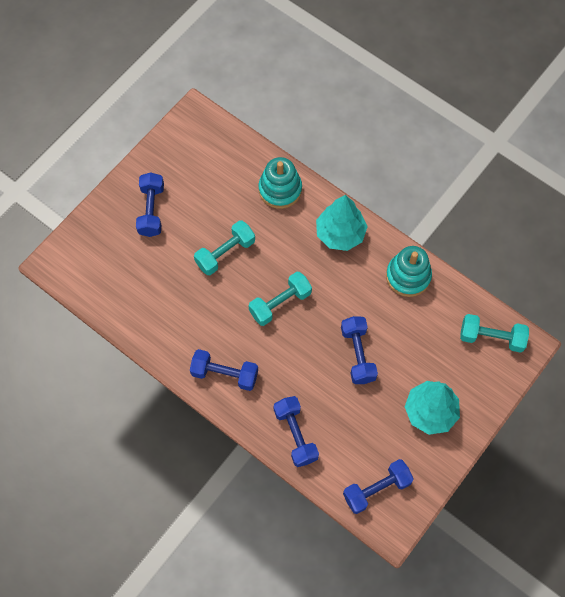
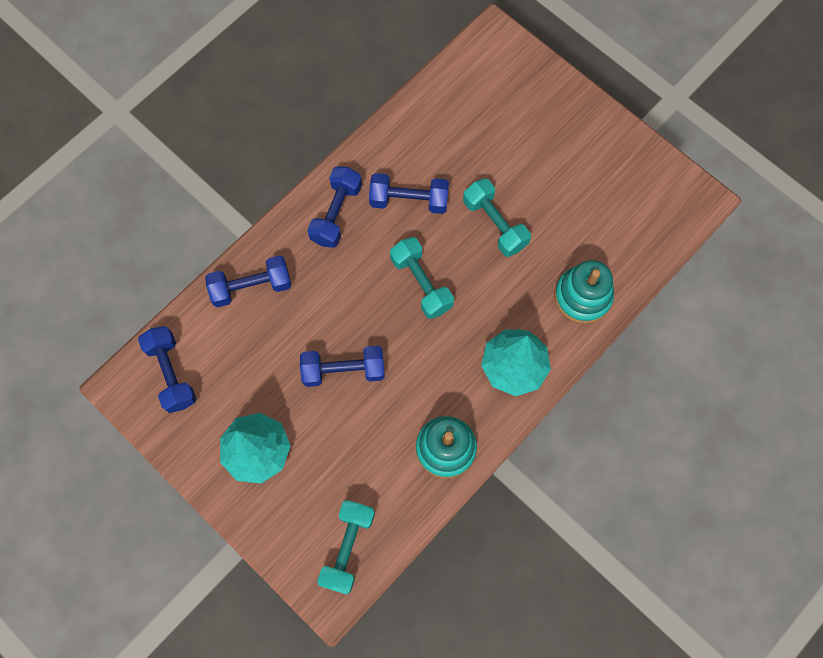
camera: 95 degrees right, 5 degrees up
blue dumbbell [136,172,164,237] -> blue dumbbell moved to [369,173,449,214]

